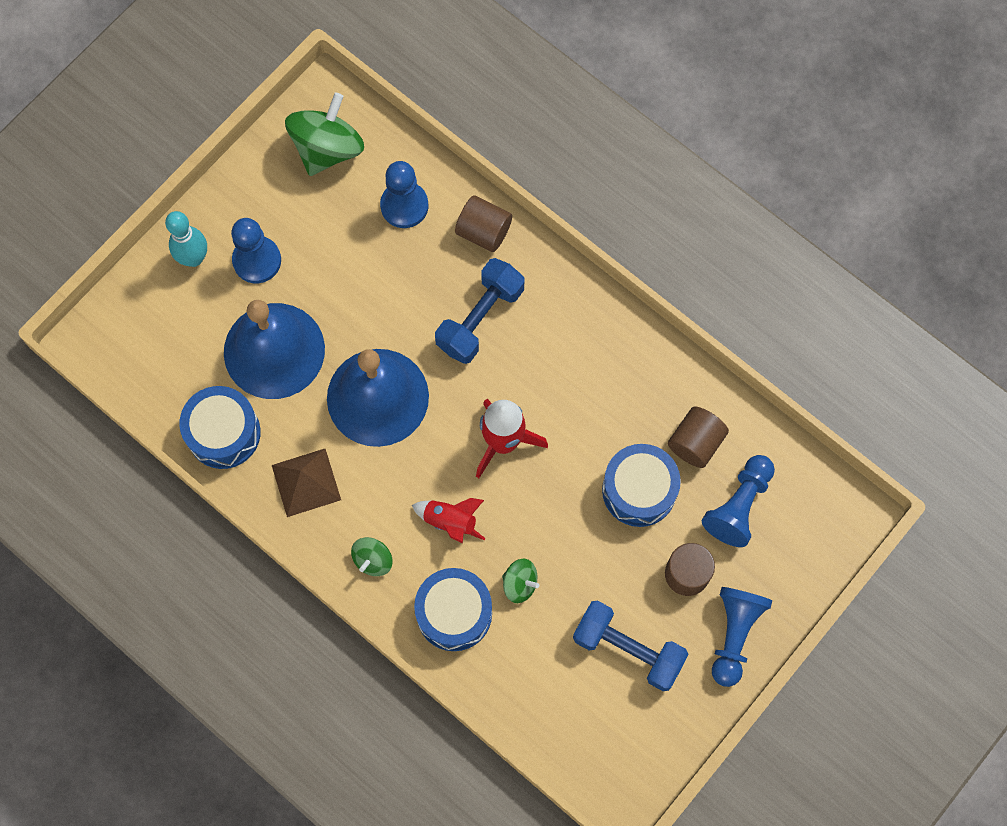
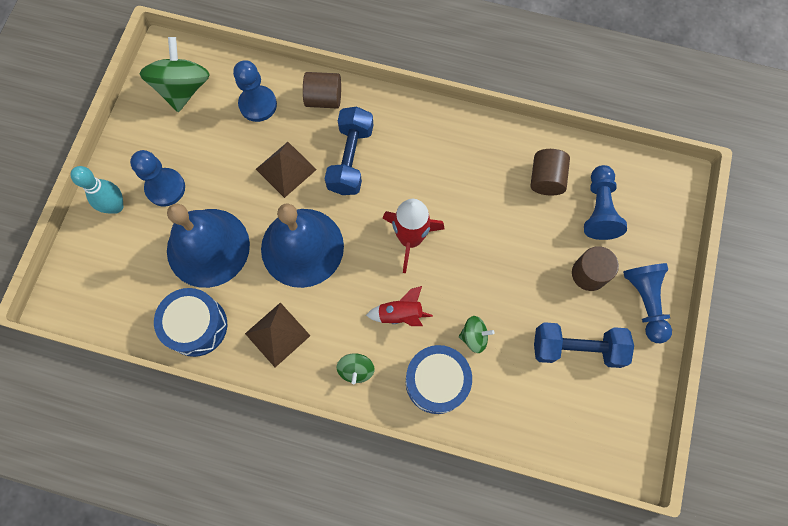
camera: 25 degrees left, 0 degrees up
blue drum [602,444,681,527] -> none
none -> brown pyramid [256,142,317,198]

